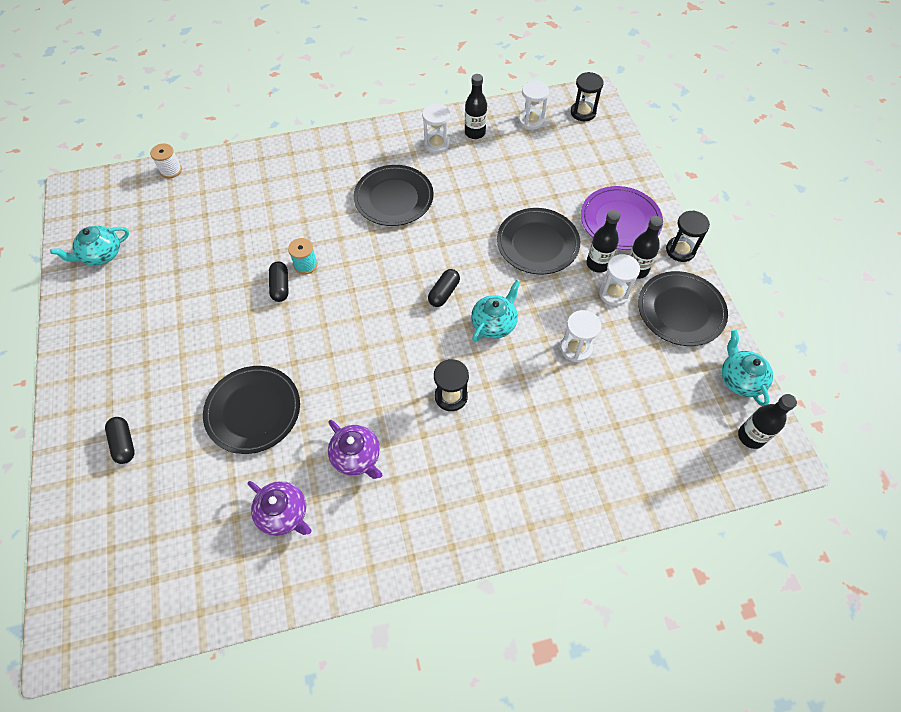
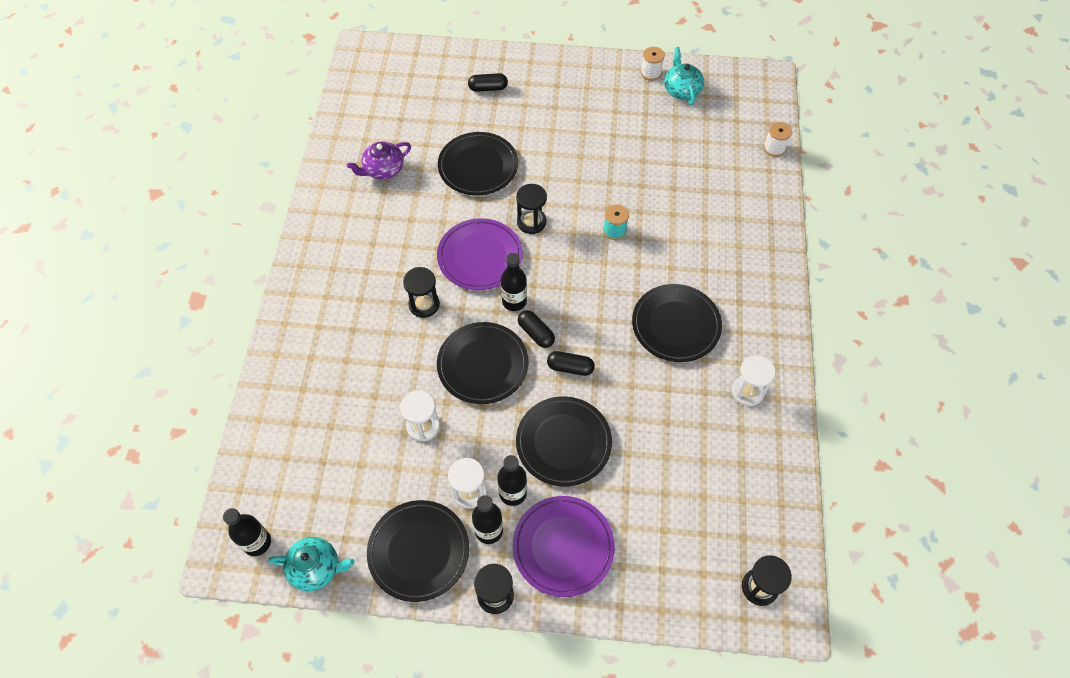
camera: 110 degrees right, 0 degrees up
black capsule [269,261,289,302] -> black capsule moved to [547,351,595,376]
purple teapot [328,420,382,479] -> none
black bottle [465,74,487,139] -> black bottle moved to [501,253,527,311]
turquoise teapot [471,280,521,342] -> black plate [437,322,529,404]
white hourglass [519,80,549,130] -> none
none -> purple plate [437,218,523,290]
none -> black hourglass [516,184,547,234]
none -> white spool [641,47,665,81]

